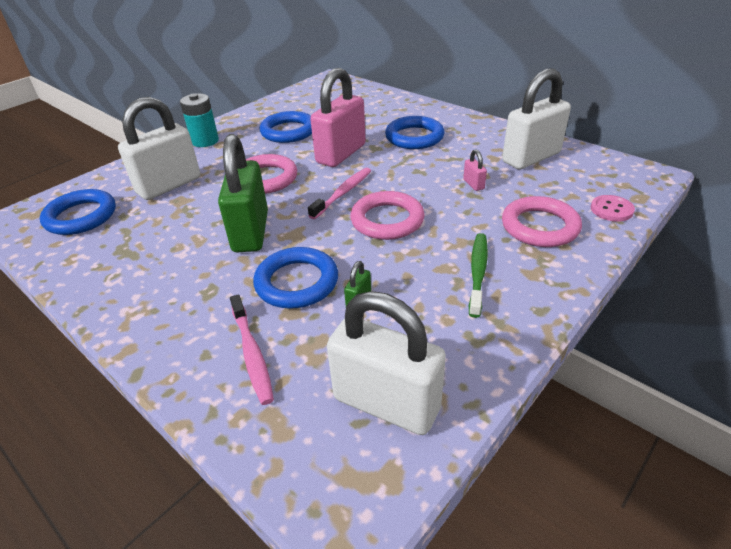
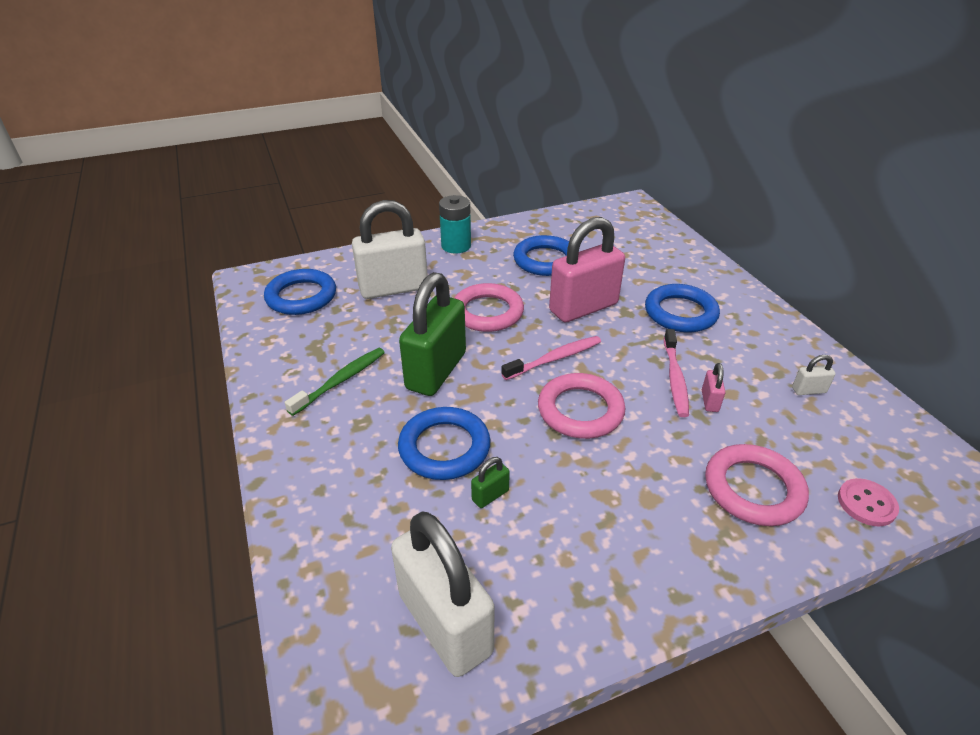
camera: 25 degrees right, 0 degrees up
pink toothbrush [230,294,274,405] -> pink toothbrush moved to [664,329,689,417]
green toothbrush [469,233,488,318] -> green toothbrush moved to [285,348,385,416]
white padlock [502,68,571,169] -> white padlock [792,355,836,395], size x0.40

